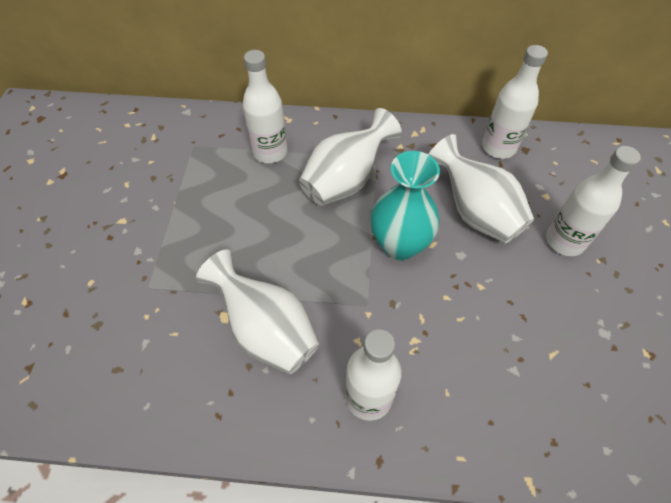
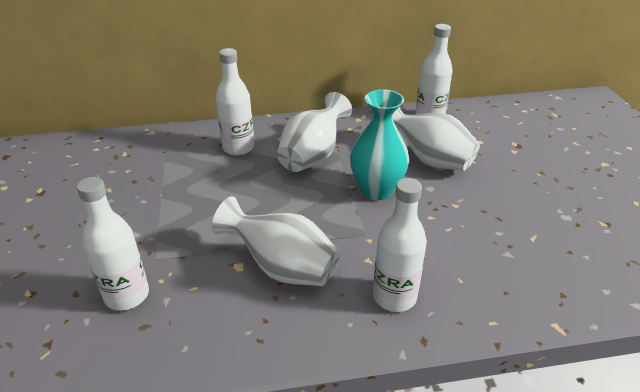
camera: 15 degrees left, 20 degrees down
white bottle [546,146,641,256] -> white bottle moved to [77,177,149,311]

